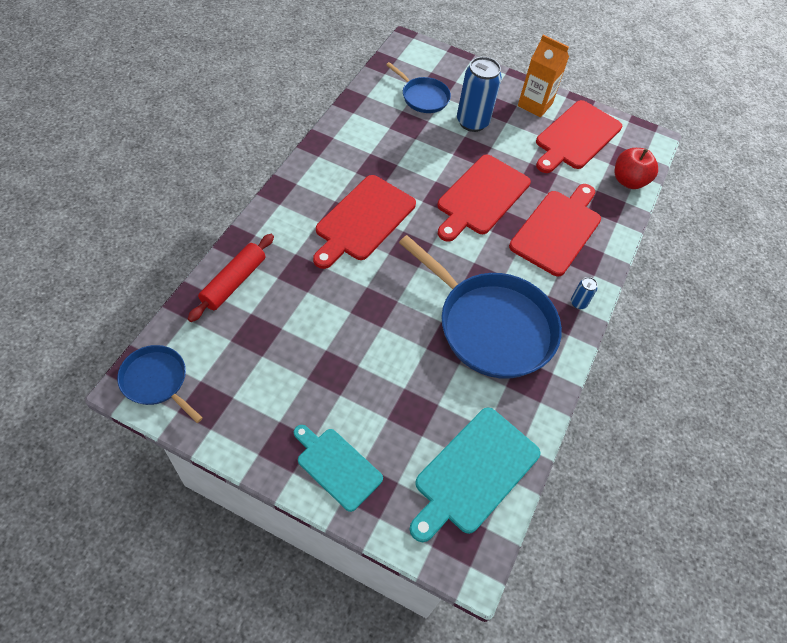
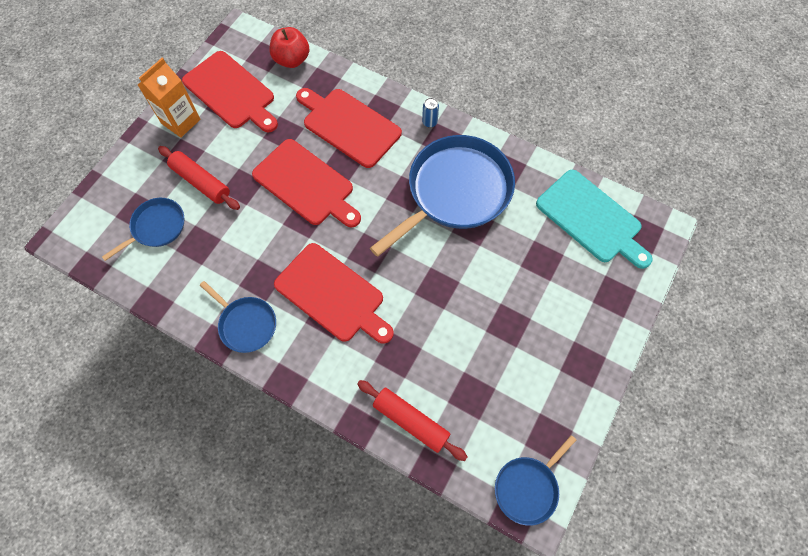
camera: 80 degrees left, 10 degrees up
turquoise cutting board [294,425,383,512] -> none
blue can [457,57,502,132] -> red rolling pin [158,146,240,210]
none -> blue pan [200,281,276,353]

